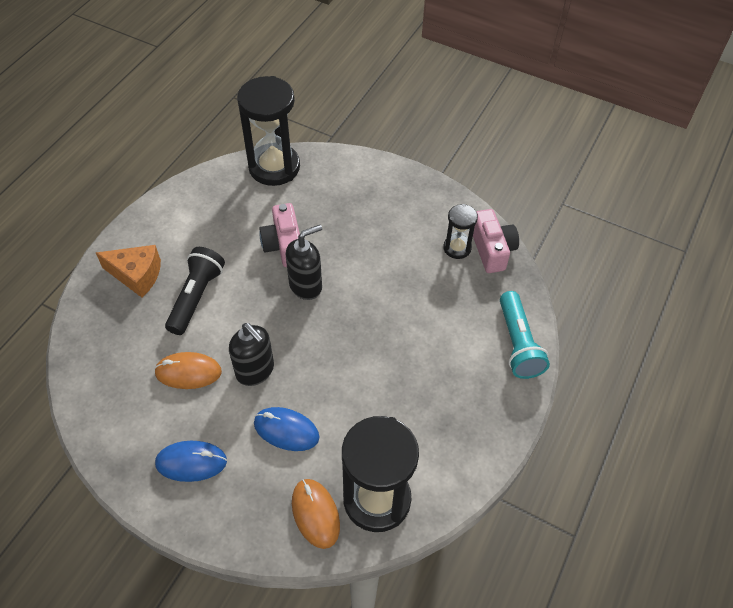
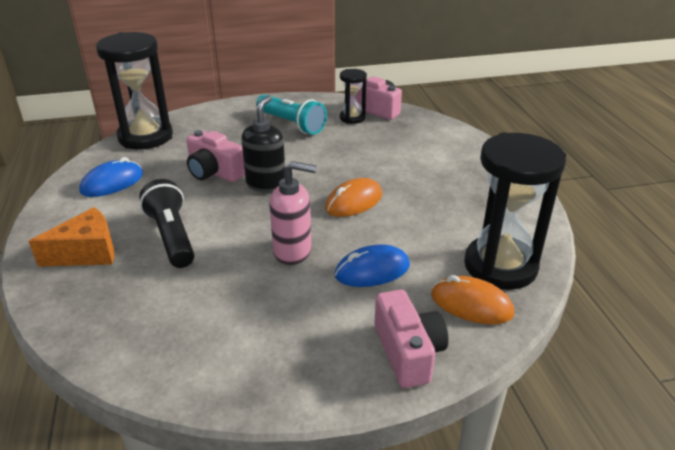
camera: 40 degrees left, 20 degrees down
orange mouse [154,352,222,389] -> orange mouse moved to [325,178,382,217]
blue mouse [155,441,227,482] -> blue mouse moved to [79,157,143,197]
black soap dispenser [229,323,274,386] -> pink soap dispenser [269,161,317,265]
turquoise flashlight [500,291,550,379] -> turquoise flashlight moved to [256,95,327,135]
none -> pink camera [375,290,449,388]

